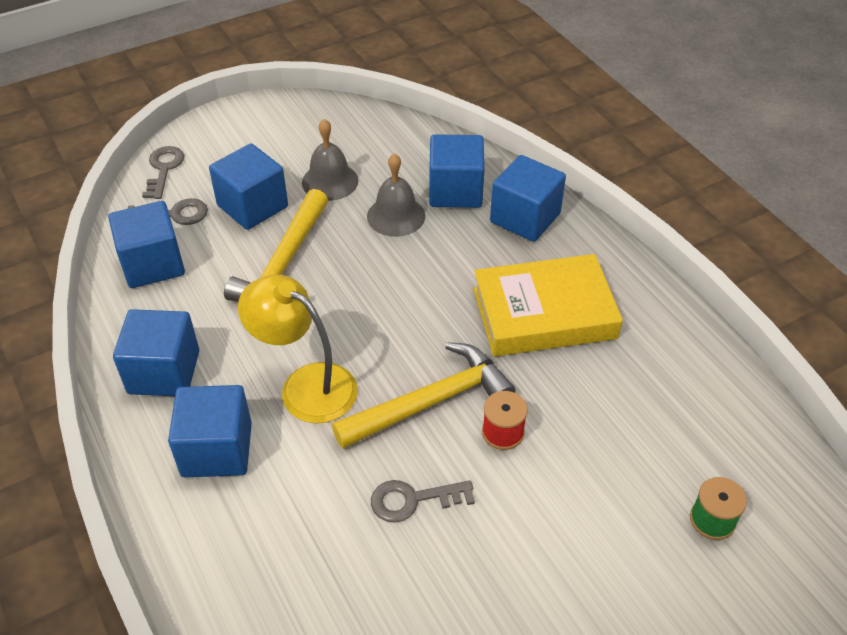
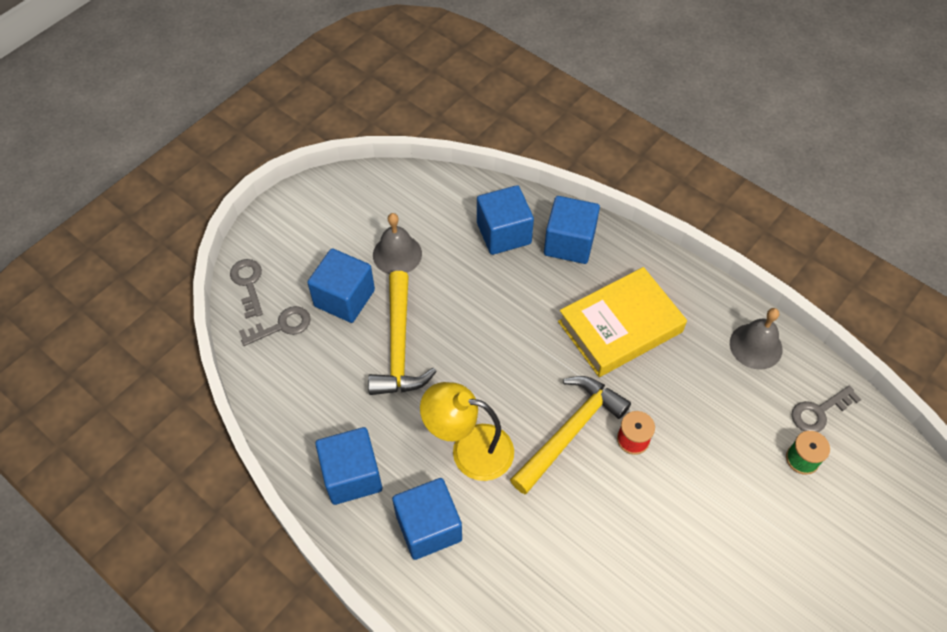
camera: 20 degrees left, 10 degrees up
blue cube [108,201,185,288] -> none
grey bell [367,153,425,237] -> grey bell moved to [730,308,782,370]
grey key [371,480,475,523] -> grey key moved to [792,386,861,432]

